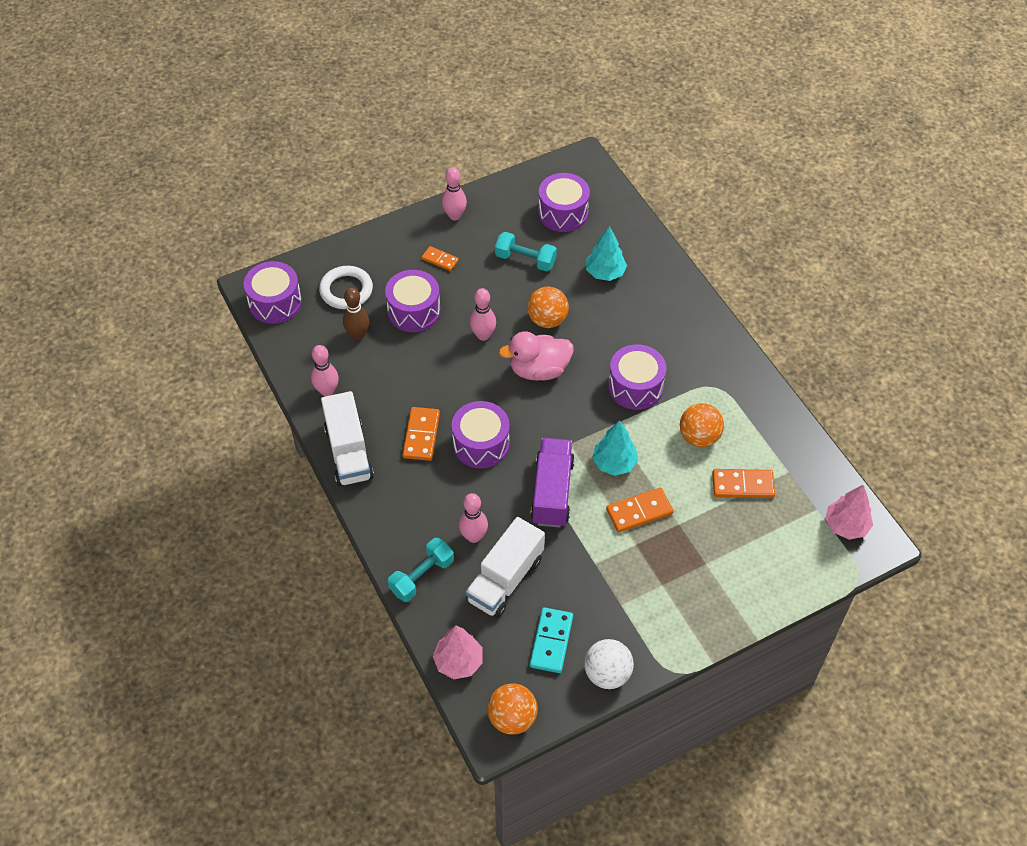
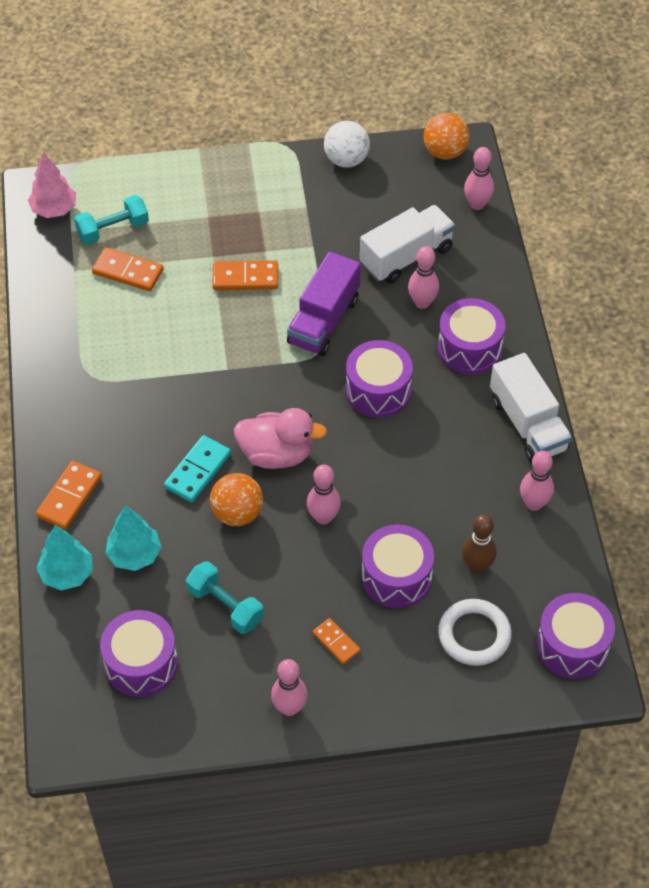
camera: 160 degrees left, 0 degrees up
white truck [321,391,374,486] -> white truck turned 150 degrees clockwise [490,353,572,463]
turquoise dumbbell [388,538,454,602] -> turquoise dumbbell moved to [74,195,149,245]
orange domino [403,407,440,461] -> orange domino moved to [36,461,102,530]
pink tree [433,626,483,679] -> pink bowling pin [464,147,494,210]
turquoise domino [530,607,573,673] -> turquoise domino moved to [164,435,231,502]
turquoise tree [592,420,638,476] -> turquoise tree moved to [37,525,93,591]
purple drum [608,344,667,410] -> purple drum moved to [438,298,506,375]
orange ball [680,403,724,447] -> none

